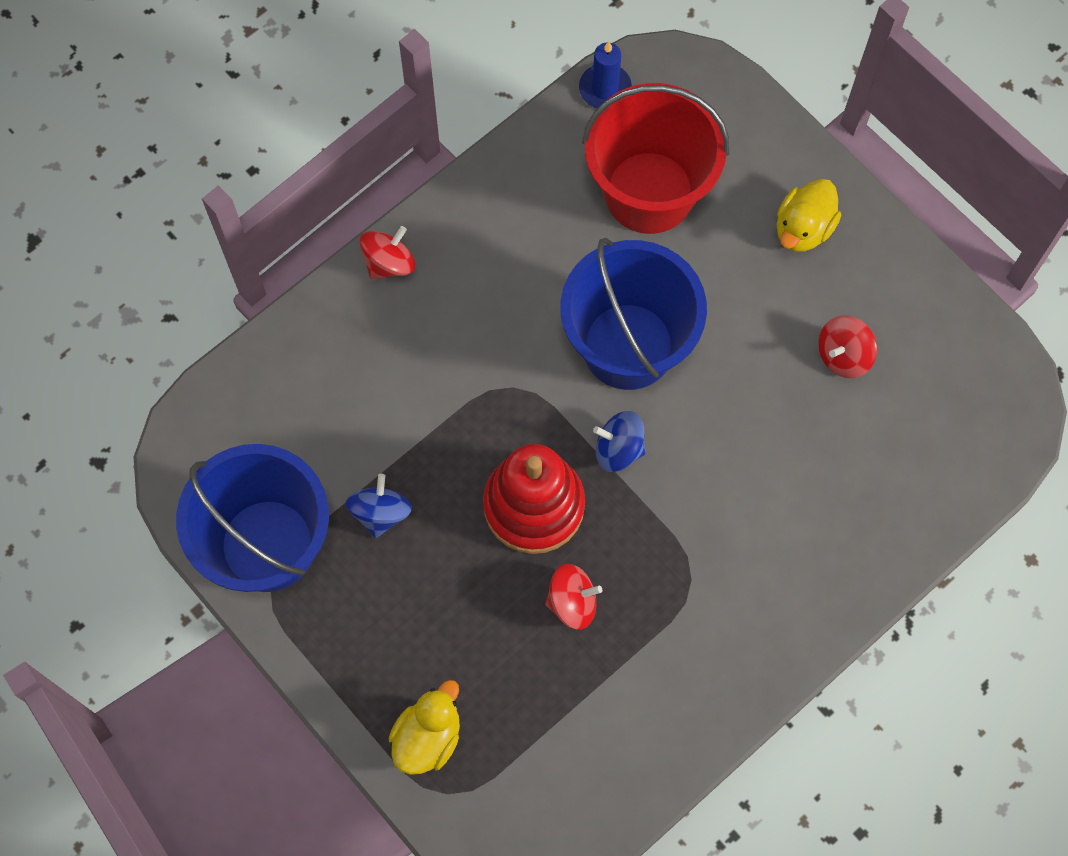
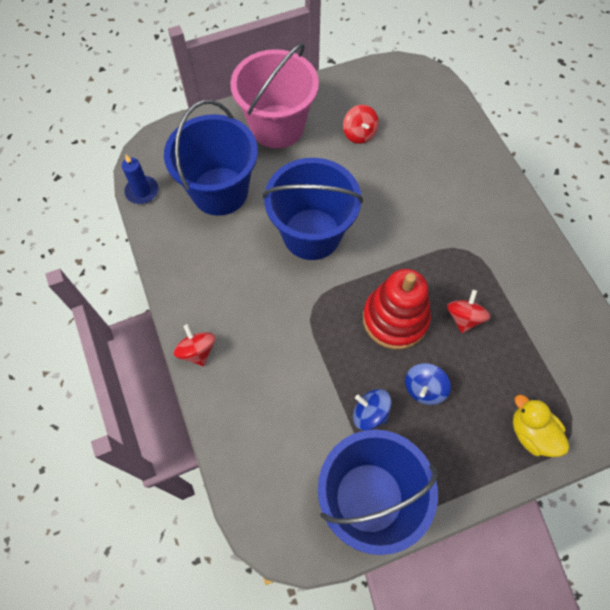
camera: 70 degrees left, 5 degrees down
red bucket [582,83,729,234] -> blue bucket [164,100,258,216]
blue spinning top [593,411,646,472] -> blue spinning top moved to [405,363,451,405]
yellow duck [777,179,841,252] -> pink bucket [230,43,319,149]

